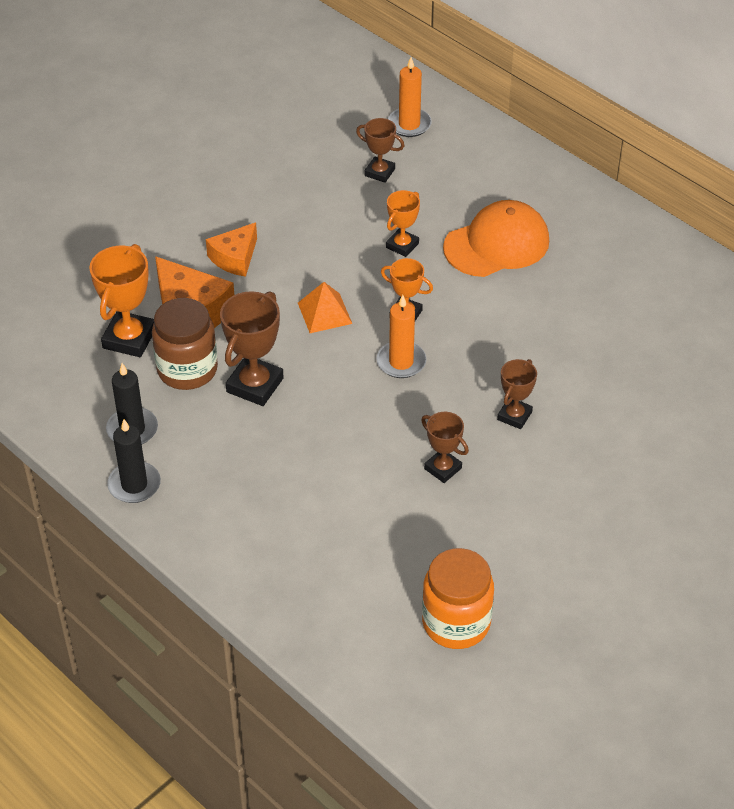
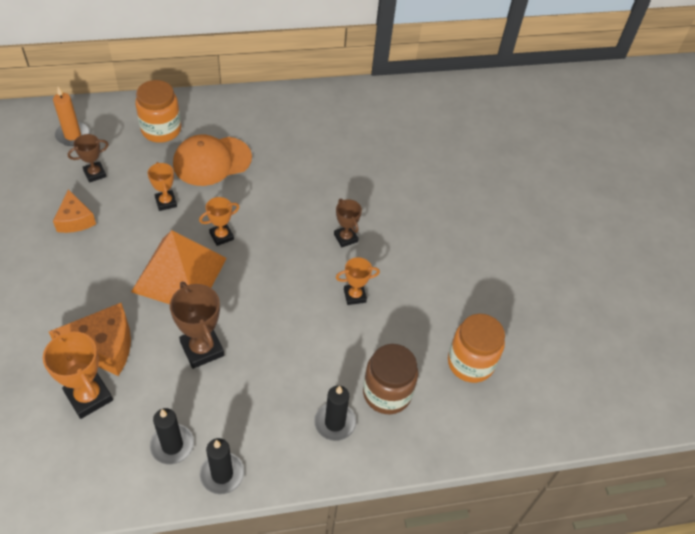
camera: 60 degrees left, 5 degrees up
brown jar [152,298,218,390] -> brown jar moved to [363,344,418,414]
orange cheese [206,222,257,277] -> orange cheese moved to [53,189,96,233]
orange pyramid [298,282,352,333] -> orange pyramid [131,230,227,304], size x2.08
orange candle [376,295,427,378] -> none
brown trophy [421,412,469,483] -> orange trophy [336,257,380,305]
orange cap [443,200,549,277] -> orange cap turned 120 degrees counterclockwise [173,134,252,186]
none -> orange jar [135,80,181,143]
none -> black candle [314,385,356,441]

